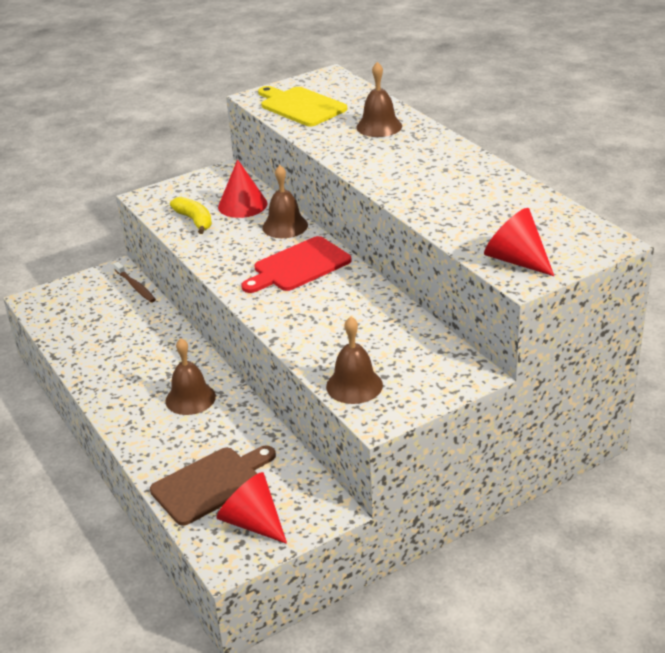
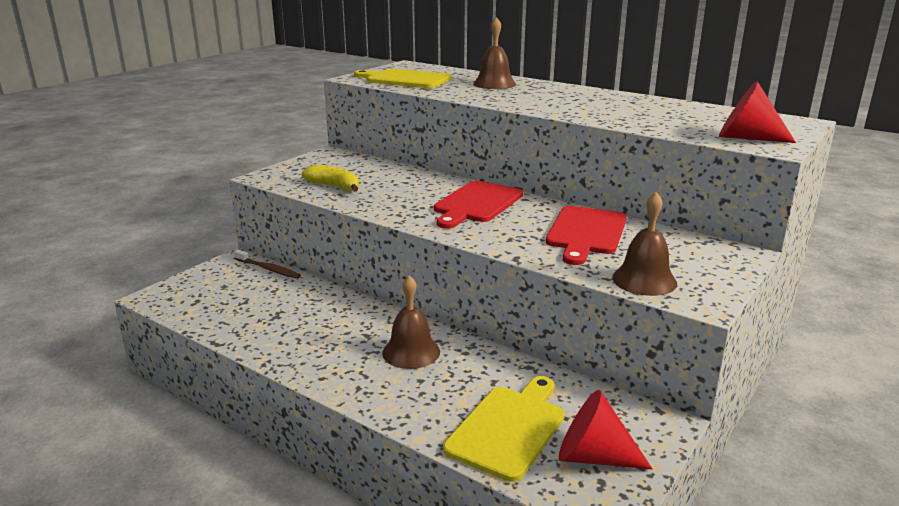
camera: 25 degrees left, 10 degrees down
brown cutting board [150,445,276,526] -> yellow cutting board [443,376,565,482]
red cone [218,159,268,218] -> none
brown bell [262,165,308,238] -> none
none -> red cutting board [546,206,627,265]

